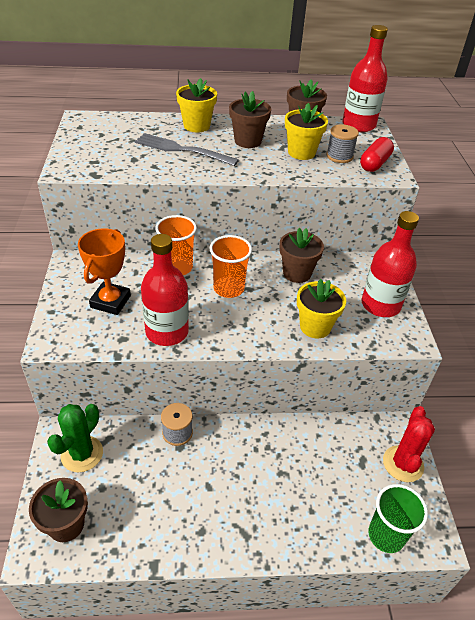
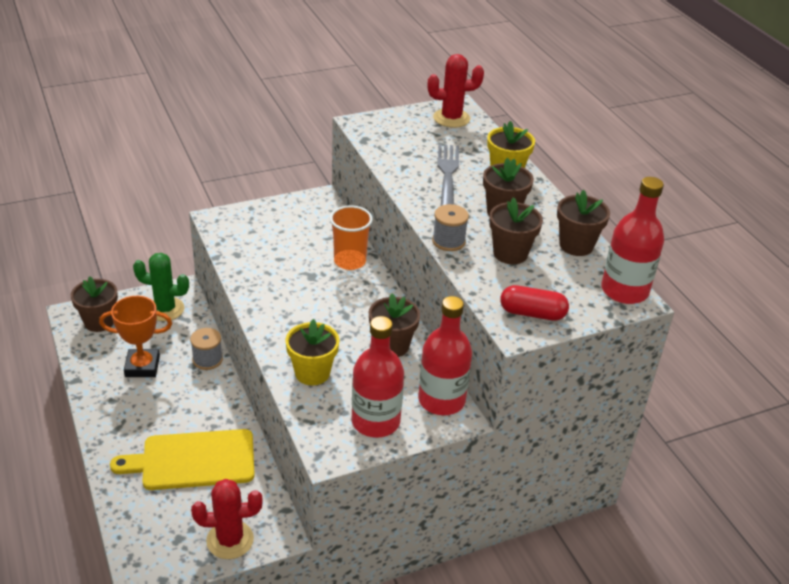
camera: 70 degrees right, 5 degrees down
orange trophy [78,228,131,315] -> orange trophy moved to [99,296,172,377]
red bottle [141,234,189,346] -> red bottle moved to [418,296,472,415]
orange cup [210,235,252,298] -> none
yellow flower pot [285,103,328,160] -> brown flower pot [489,197,543,264]
grey spool [326,124,359,163] -> grey spool moved to [432,204,469,251]
green cup [368,484,428,553] -> none
none -> yellow cutting board [110,429,255,490]
none -> red cactus [428,54,484,128]

